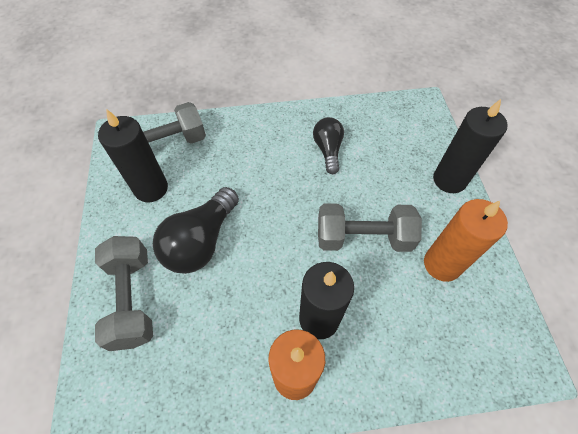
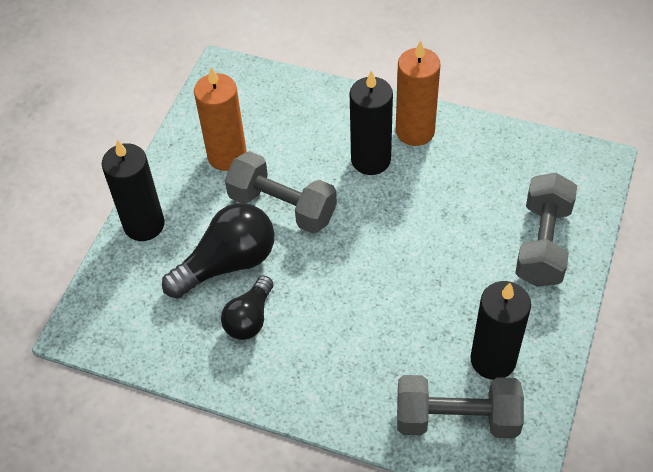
camera: 150 degrees left, 5 degrees down
black light bulb [153,187,239,274] -> black light bulb moved to [162,203,275,299]

